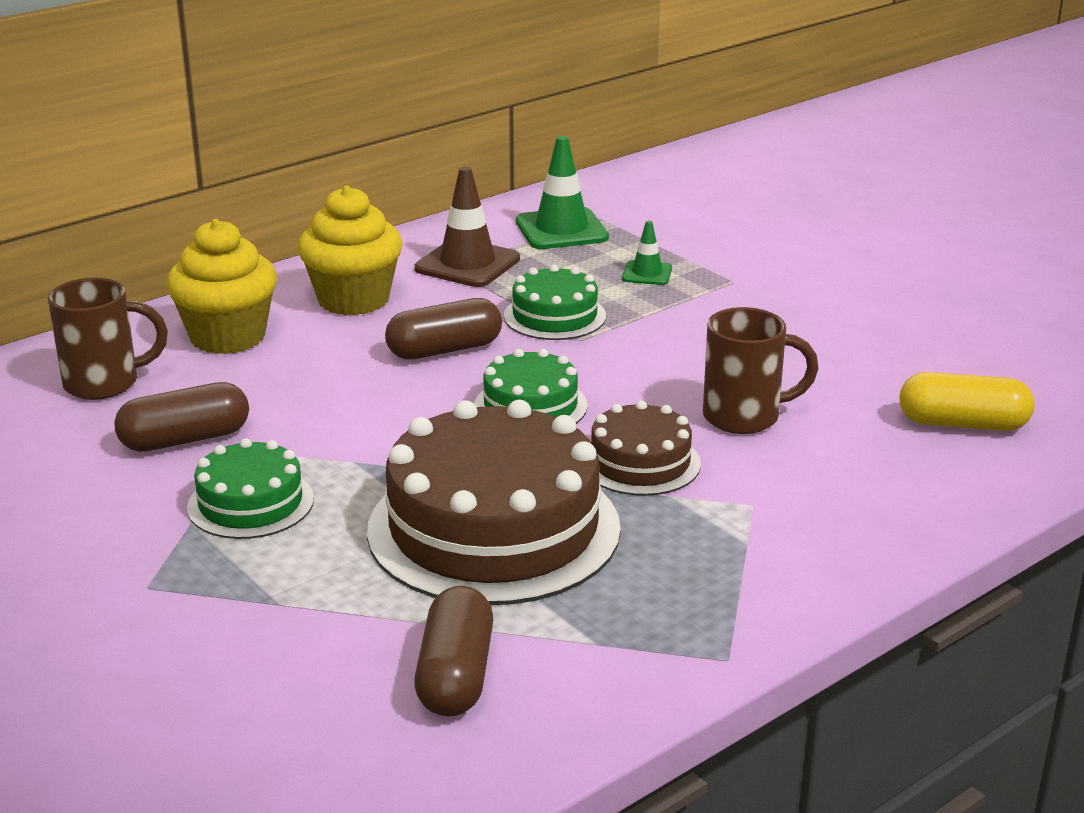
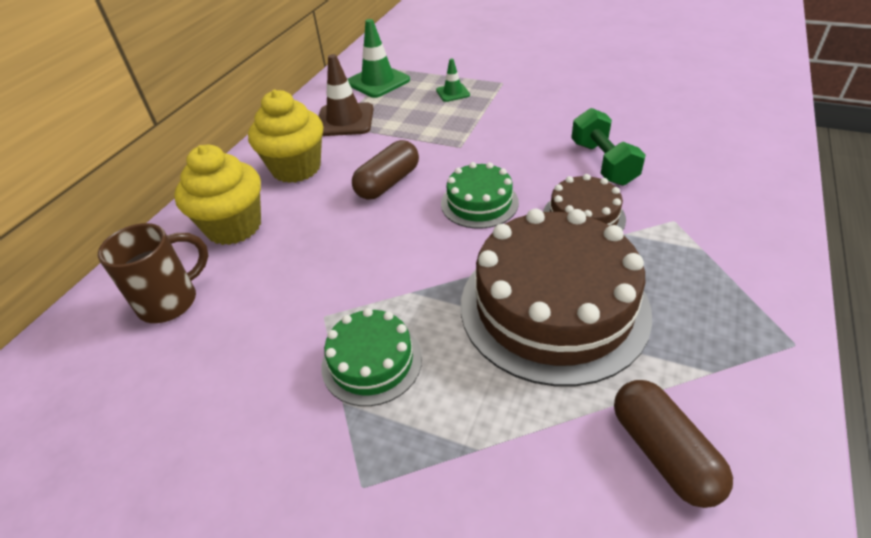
camera: 25 degrees left, 15 degrees up
brown capsule [114,382,249,452] -> none
green cake [504,264,606,340] -> none
brown mug [703,307,819,434] -> green dumbbell [571,108,646,186]
yellow capsule [899,372,1035,431] -> none

